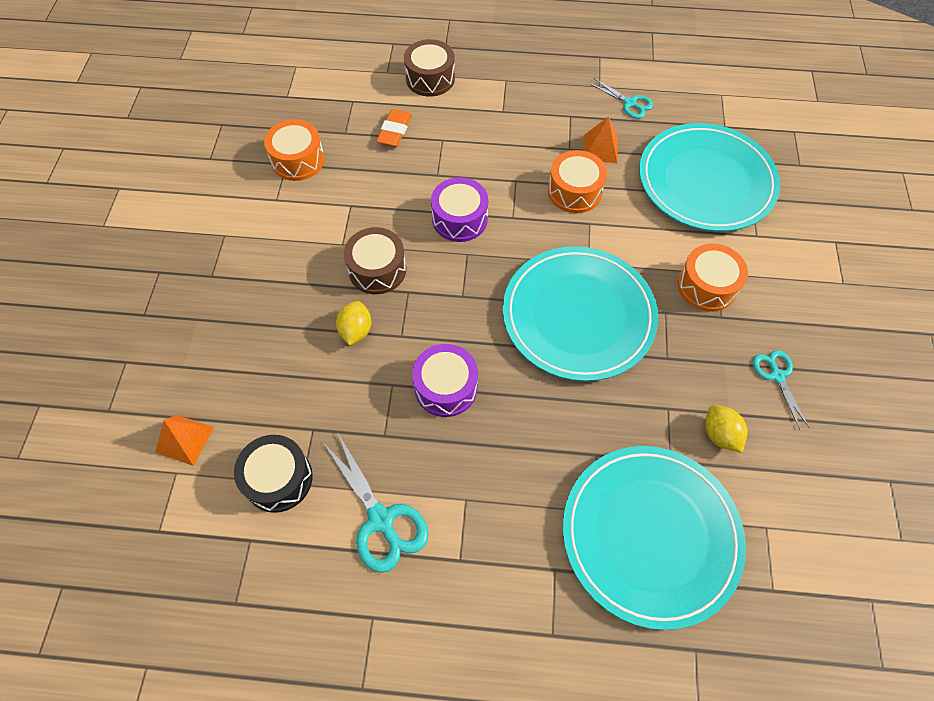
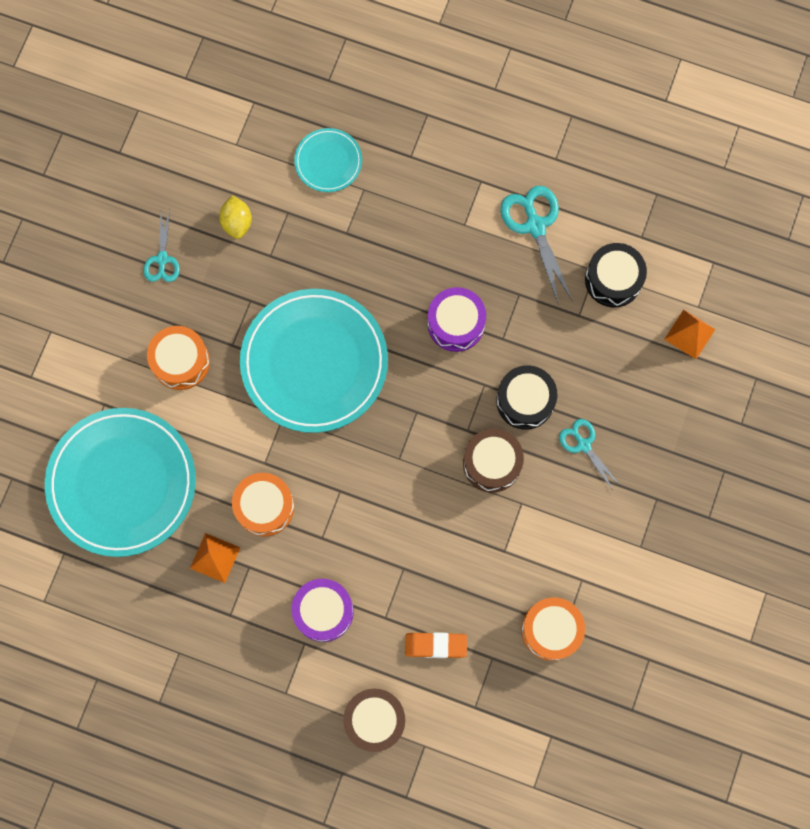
camera: 165 degrees left, 15 degrees up
yellow lemon [336,301,371,345] -> black drum [496,365,557,430]
orange eraser [376,109,412,147] -> orange eraser turned 60 degrees clockwise [405,632,467,658]
purple drum [431,177,488,242] -> purple drum moved to [291,579,354,642]
turquoise plate [563,446,746,630] -> turquoise plate [294,128,362,192], size x0.47
turquoise scissors [589,78,653,119] -> turquoise scissors moved to [559,419,620,490]

